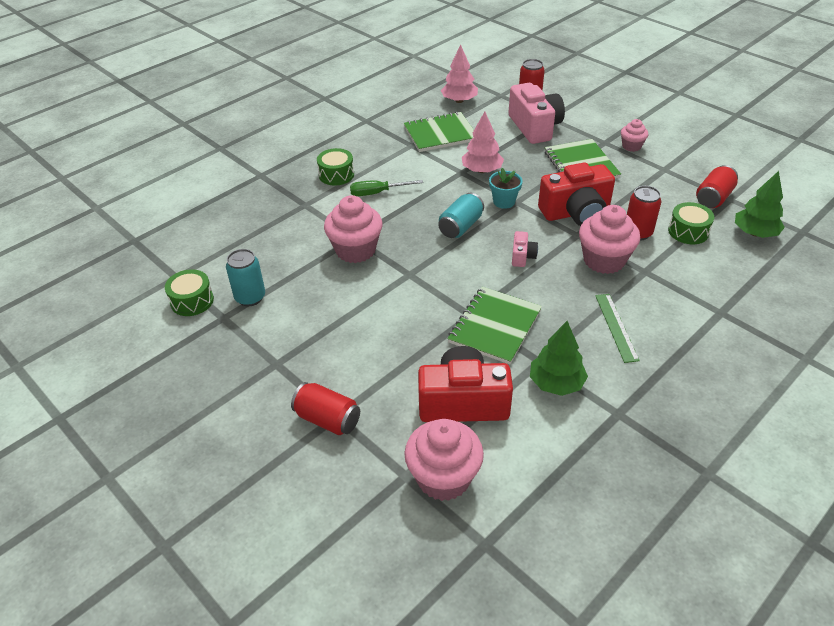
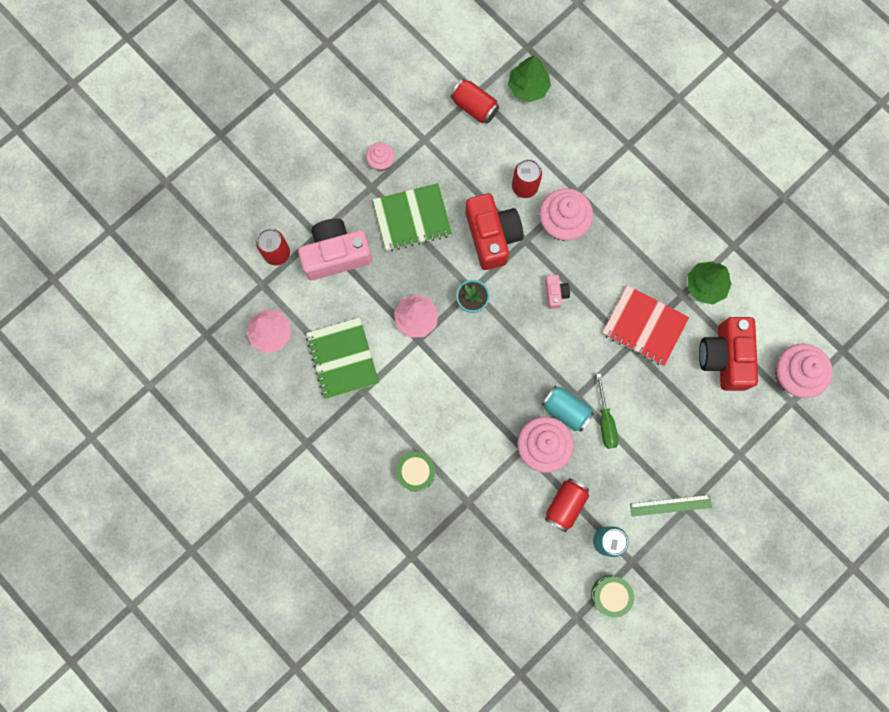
camera: 90 degrees left, 35 degrees up
red can [291,382,360,435] -> red can moved to [545,478,589,532]
green screwdriver [350,180,423,196] -> green screwdriver moved to [596,373,618,449]
turquoise can [438,193,484,238] -> turquoise can moved to [541,386,594,432]
green notebook [448,287,542,364] -> red notebook [602,285,689,366]
pink camera [512,231,538,267] -> pink camera turned 75 degrees clockwise [545,275,570,309]
green ruler [595,294,640,363] -> green ruler moved to [630,495,712,517]
green drum [668,202,714,244] -> none

